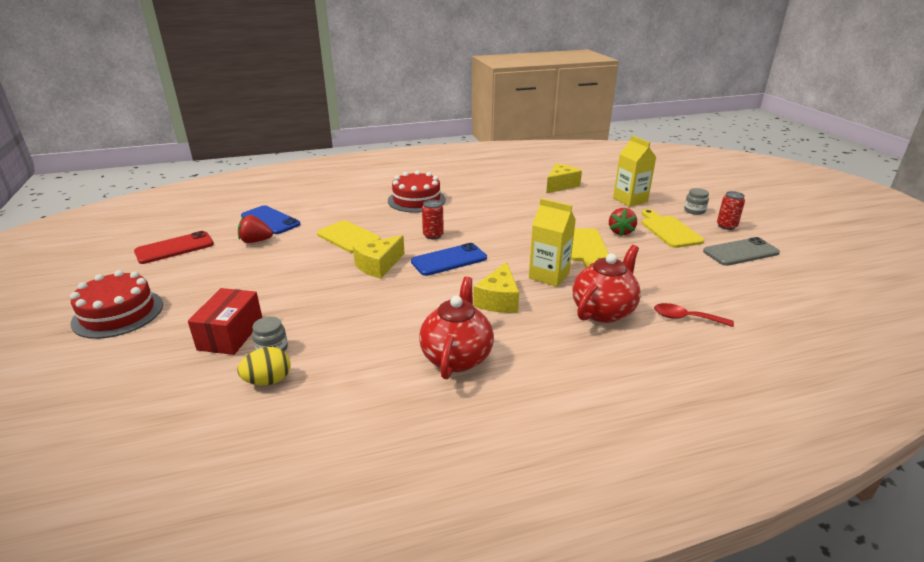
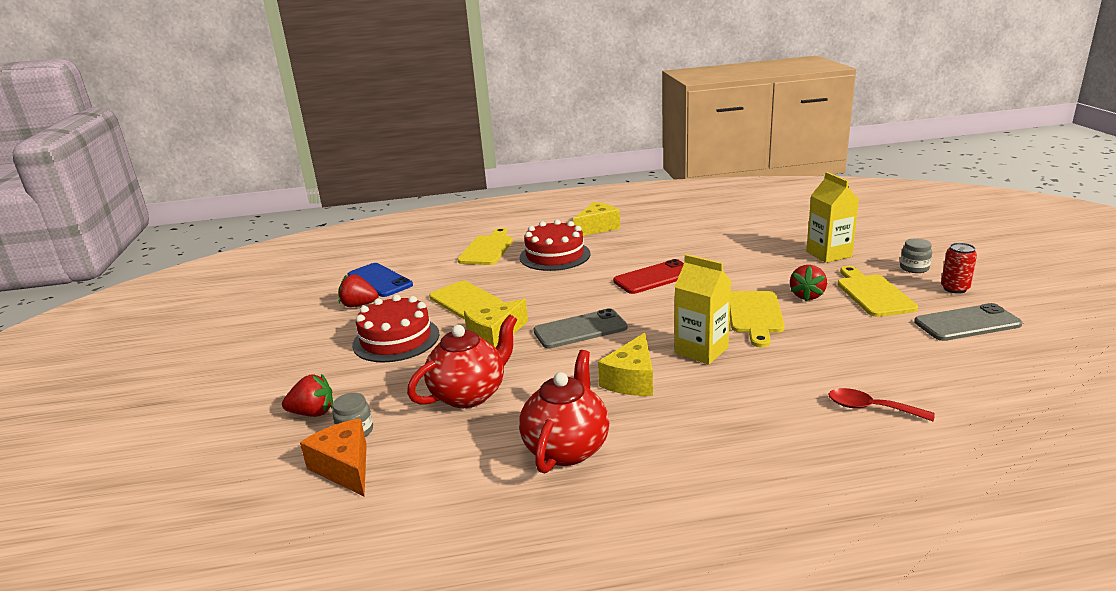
camera: 10 degrees right, 5 degrees down
red cake [70,270,163,339] -> red cake moved to [352,295,439,362]
red phone [134,231,214,264] -> red phone moved to [613,259,684,294]
red box [188,288,262,355] -> red strawberry [282,374,333,417]
yellow egg [237,347,291,385] -> orange cheese [300,418,367,496]
blue phone [411,243,487,276] -> grey phone [534,308,628,348]
red can [422,200,444,239] -> none
yellow cheese [546,163,582,193] -> yellow cheese moved to [573,202,620,236]
red teapot [573,245,641,323] -> red teapot moved to [407,314,517,408]
none -> yellow cutting board [457,228,513,265]

